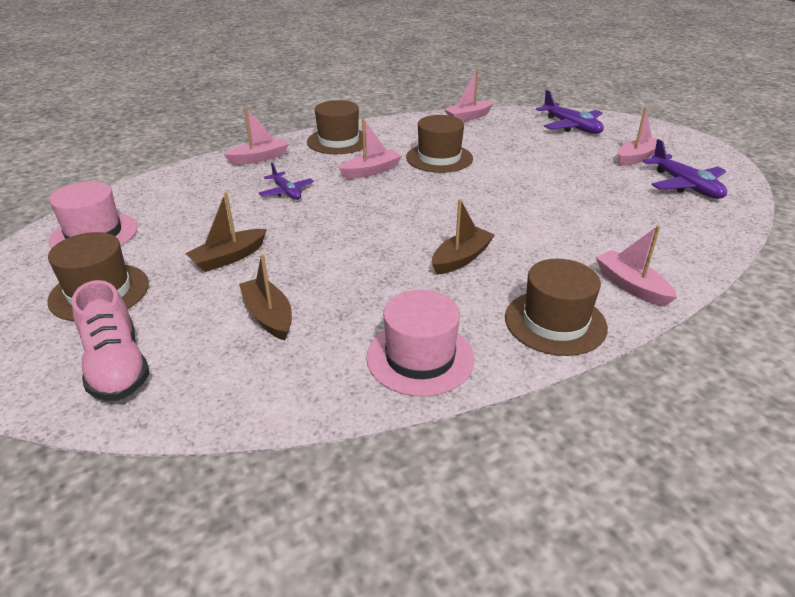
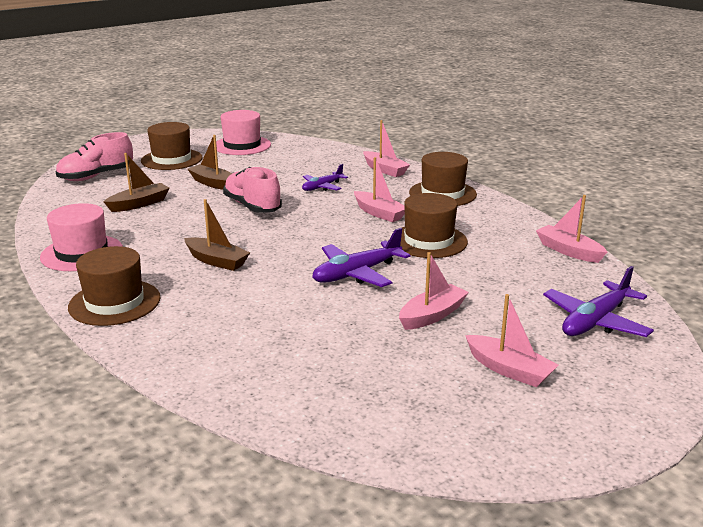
camera: 80 degrees right, 10 degrees down
pink boat [596,225,677,307] -> pink boat moved to [399,252,469,330]
purple plane [643,139,727,199] -> purple plane moved to [312,228,410,287]
none -> pink shoe [223,167,282,213]

